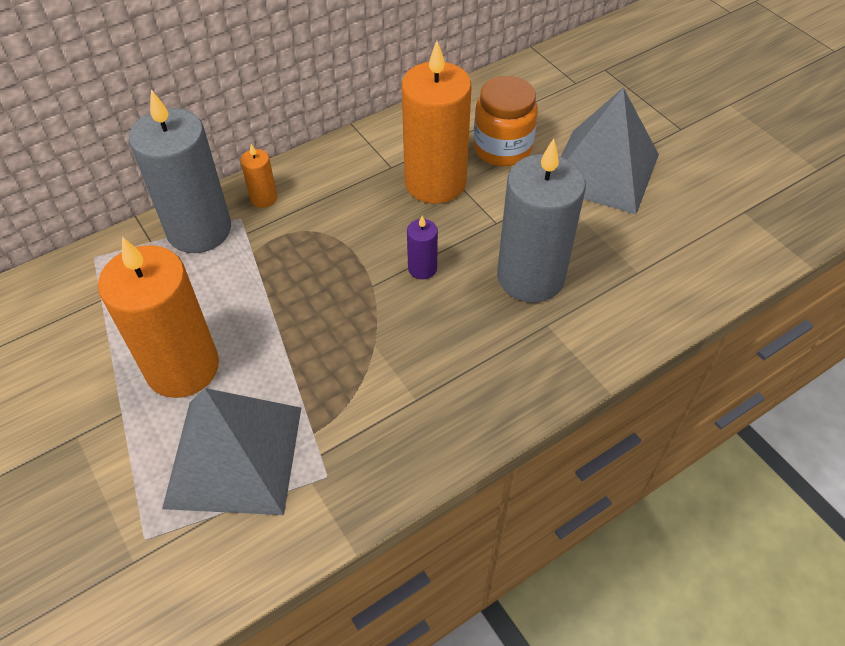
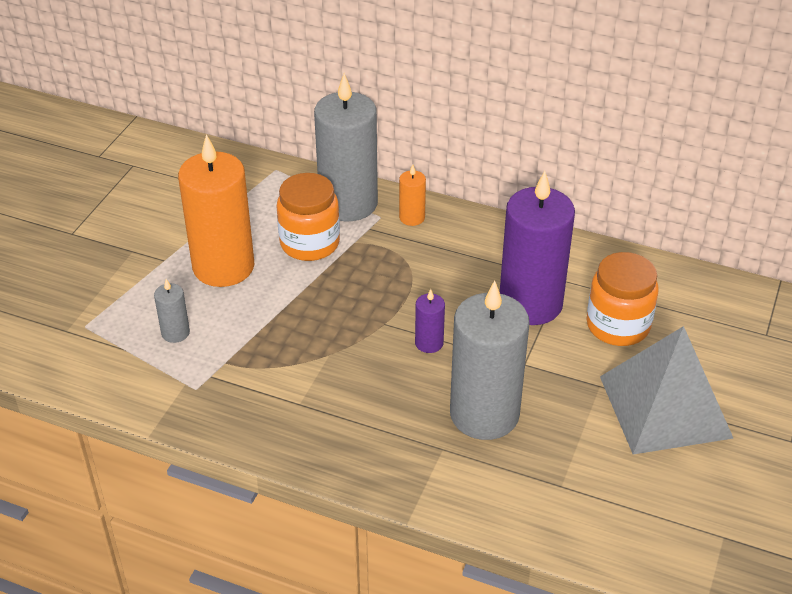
camera: 55 degrees right, 10 degrees down
grey pyramid [162,388,301,515] -> grey candle [154,279,190,343]
orange candle [402,41,472,204] -> purple candle [500,171,575,325]
none -> orange jar [277,173,340,261]

